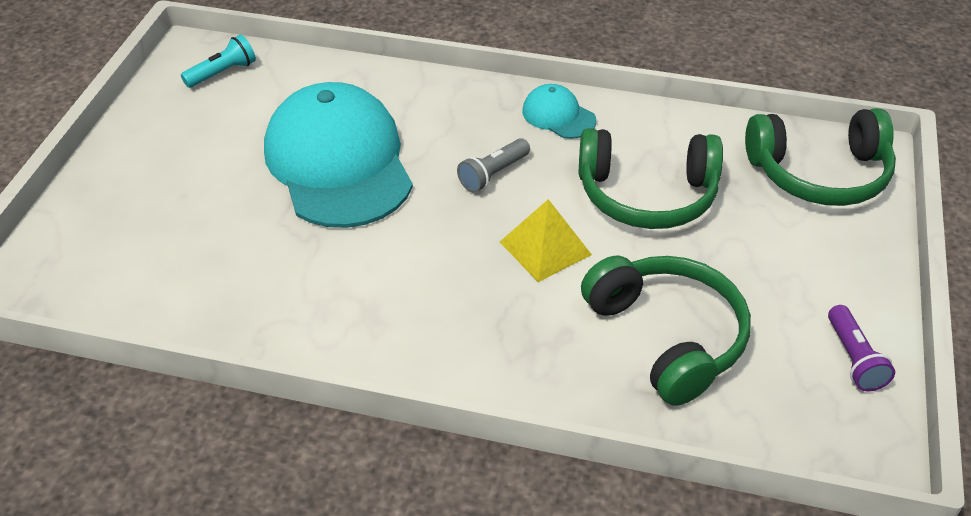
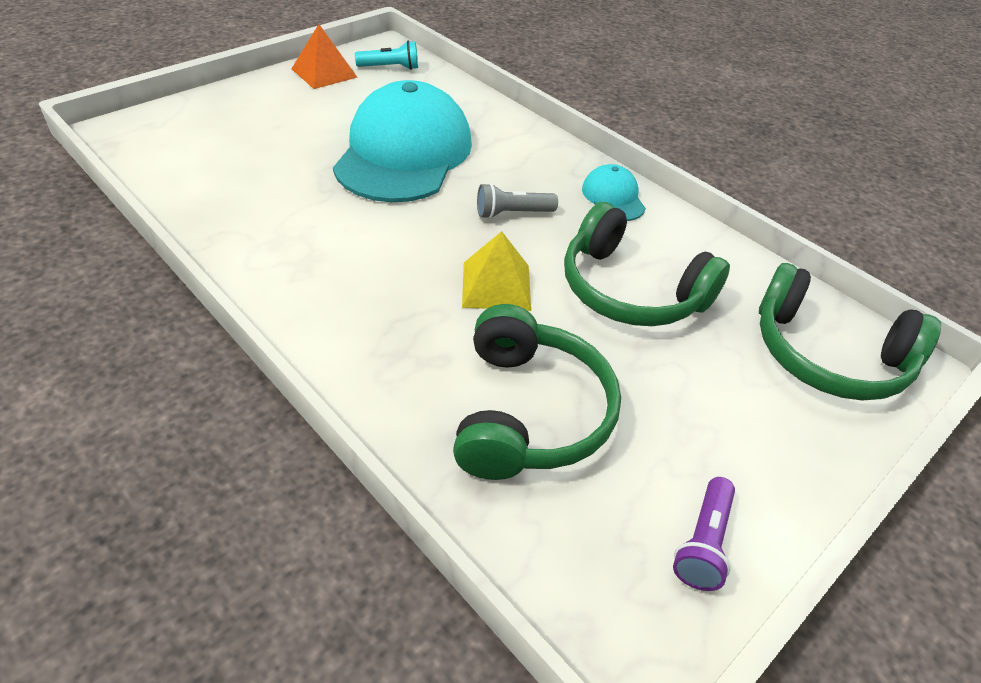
camera: 30 degrees right, 0 degrees up
none -> orange pyramid [292,24,358,89]

